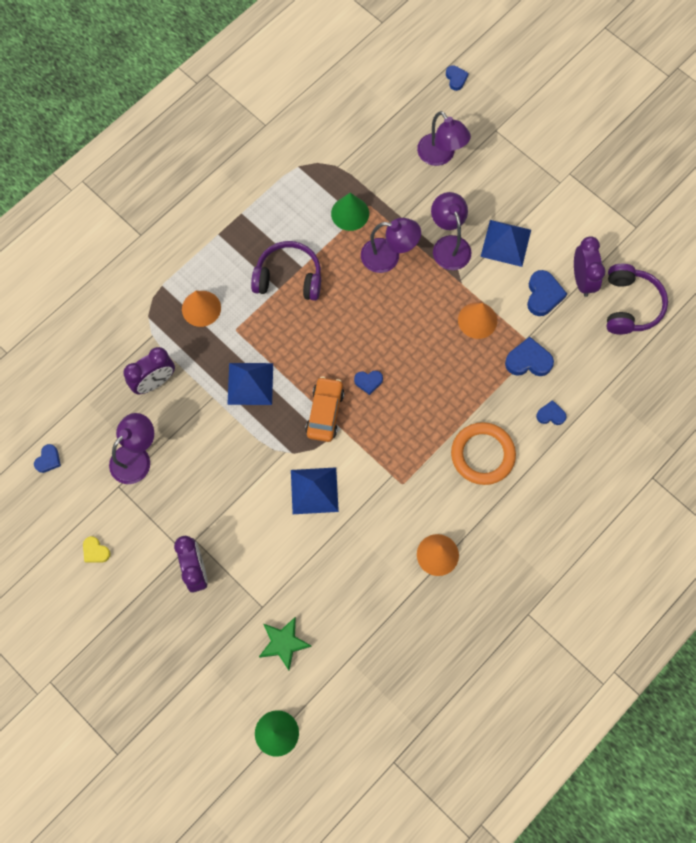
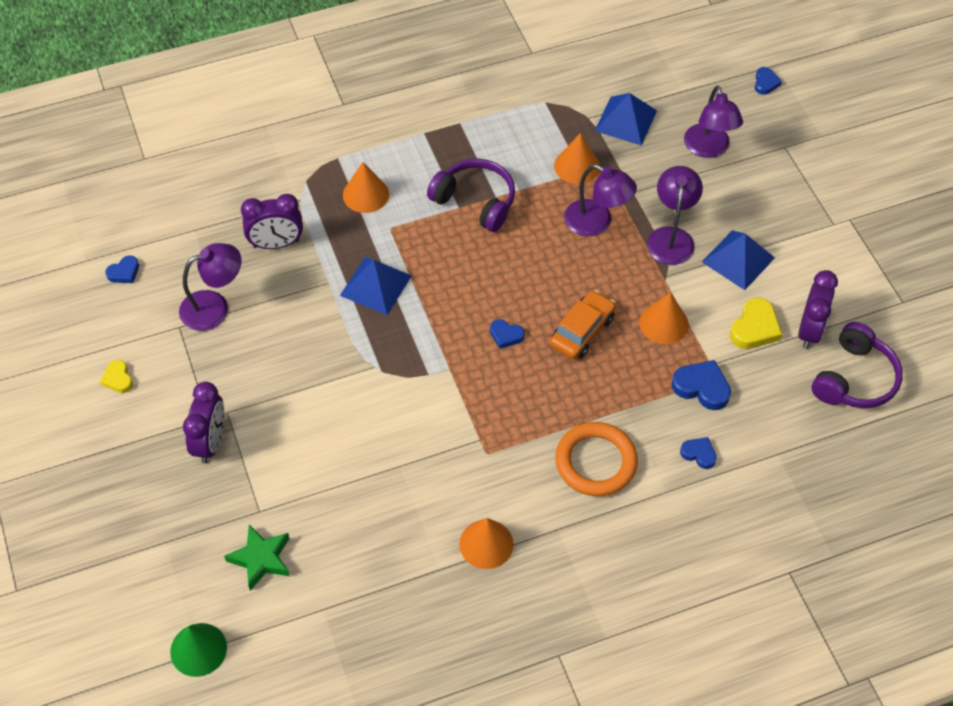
camera: 25 degrees right, 15 degrees down
blue pyramid [291,467,339,514] -> blue pyramid moved to [595,93,657,146]
orange car [305,377,344,442] -> orange car moved to [550,290,616,359]
green cone [331,193,369,231] -> orange cone [554,133,600,184]
blue heart [527,270,567,316] -> yellow heart [730,298,782,349]

